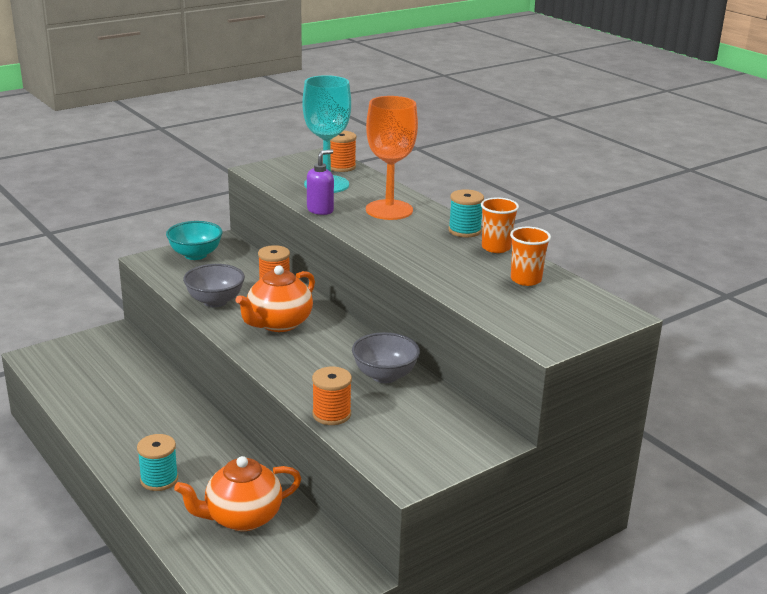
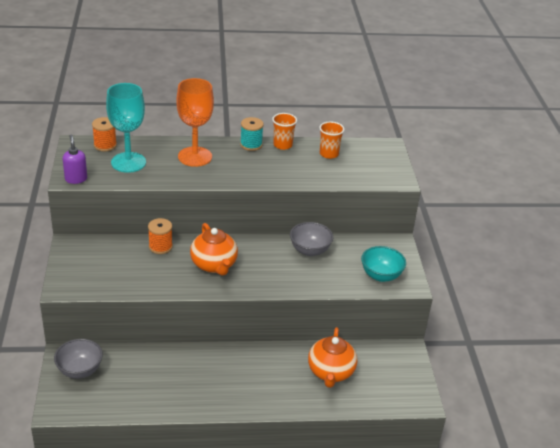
camera: 60 degrees left, 10 degrees up
turquoise spool [137,434,178,491] -> none
turquoise bowl [166,221,222,260] -> turquoise bowl moved to [361,246,406,282]
grey bowl [183,264,245,307] -> grey bowl moved to [54,339,103,379]
purple soap dispenser [307,149,334,215] -> purple soap dispenser moved to [63,135,87,184]
orange spool [312,367,352,425] -> none

